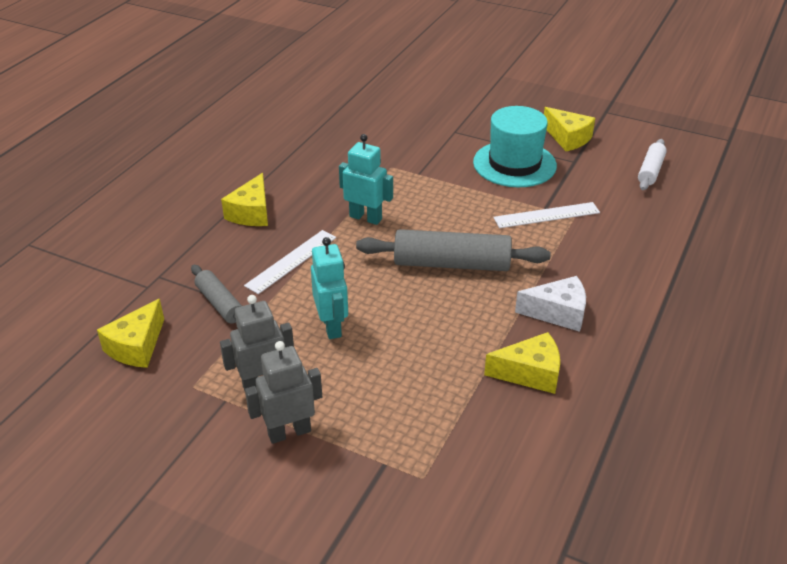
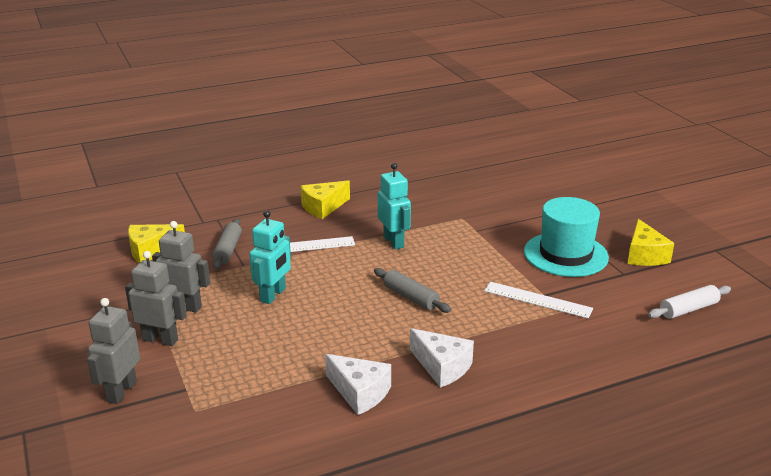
camera: 40 degrees right, 10 degrees down
grey rolling pin [356,229,551,271] -> grey rolling pin [374,268,451,313], size x0.57
yellow cheese [484,332,560,394] -> white cheese [325,354,391,415]
none -> grey robot [87,298,140,404]

